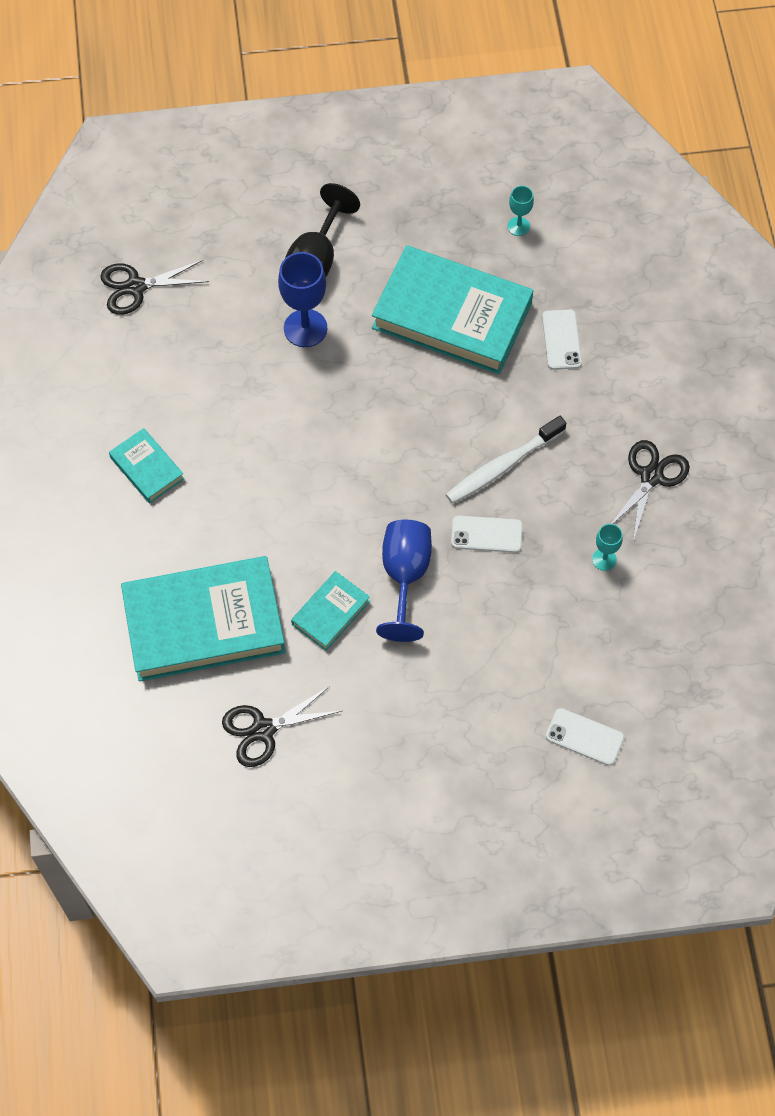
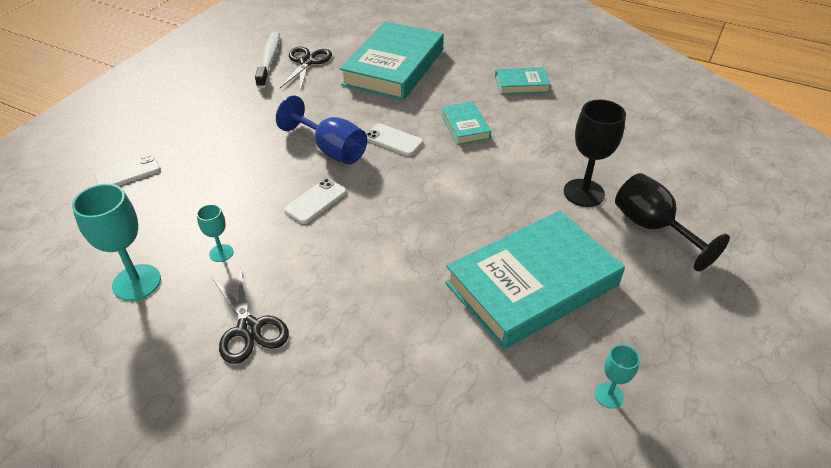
camera: 125 degrees right, 20 degrees down
black scissors [100,260,209,315] -> none
blue goblet [278,252,327,347] -> black goblet [564,100,626,207]
turquoise book [291,571,370,651] -> turquoise book moved to [441,101,491,145]
white toothbrush [445,416,566,504] -> white toothbrush moved to [255,31,280,89]
white phone [542,309,582,370] -> white phone moved to [366,123,424,156]
none -> turquoise goblet [72,184,161,301]

